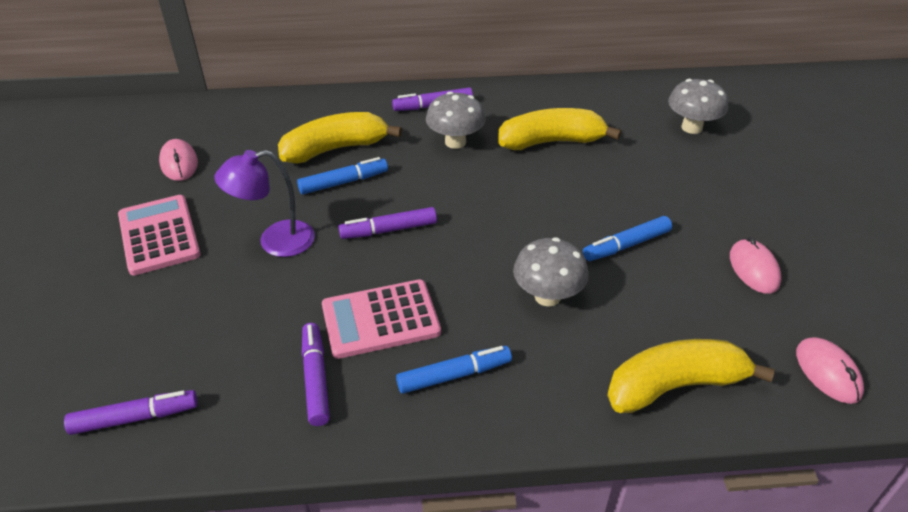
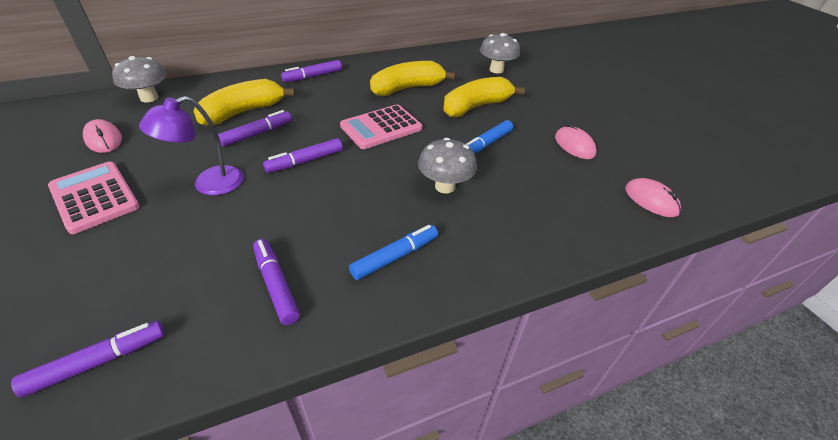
camera: 20 degrees left, 0 degrees up
blue marker [297,157,388,194] -> purple marker [218,110,292,147]
pink calculator [322,279,441,359] -> pink calculator moved to [340,104,422,149]
grey mushroom [426,92,485,149] -> grey mushroom moved to [112,56,167,102]
yellow banana [607,339,775,413] -> yellow banana moved to [443,77,525,117]

